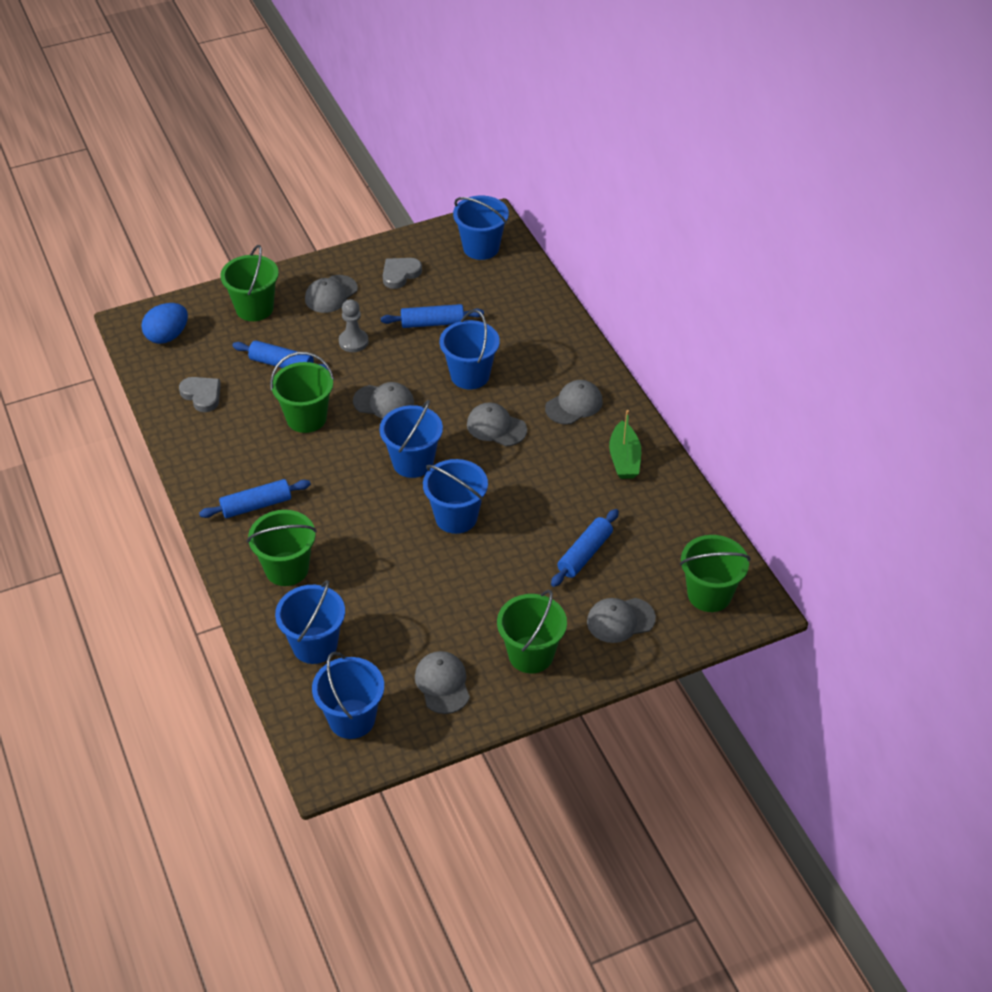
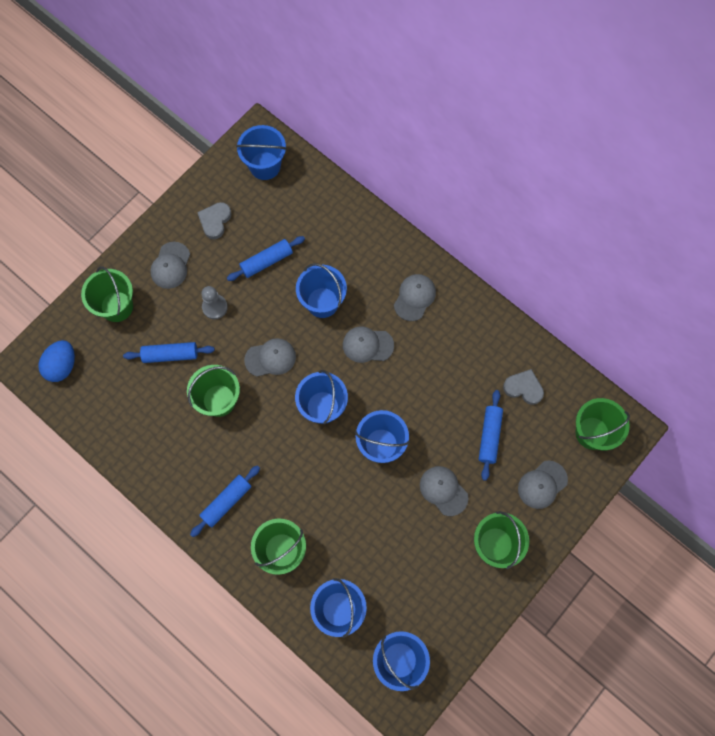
camera: 25 degrees left, 25 degrees up
grey heart [179,377,221,412] -> grey heart moved to [503,369,544,405]
grey cap [415,651,470,714] -> grey cap moved to [420,466,469,516]
green boat [609,410,641,479] -> none

